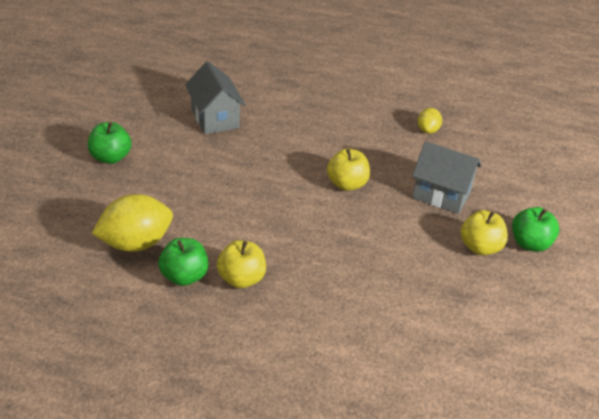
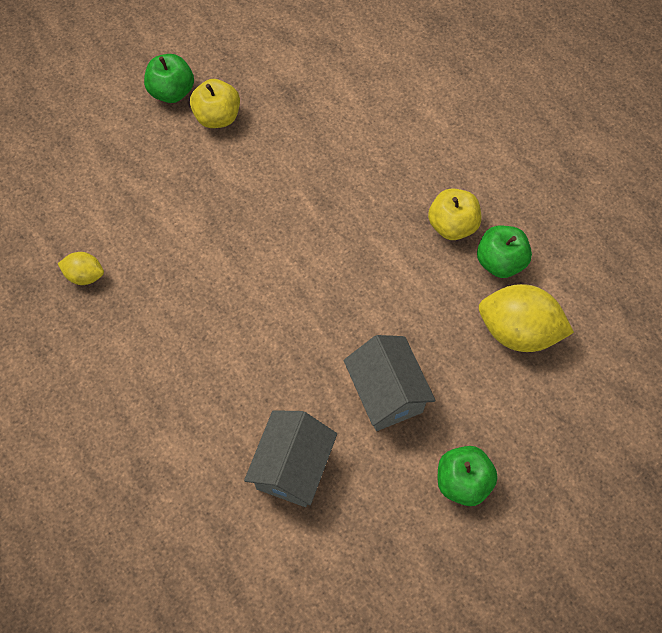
camera: 135 degrees left, 25 degrees up
yellow apple [327,149,370,191] -> none
grey house [412,141,481,214] -> grey house moved to [343,335,436,431]
yellow lemon [417,108,442,134] -> yellow lemon turned 45 degrees clockwise [58,252,104,285]

